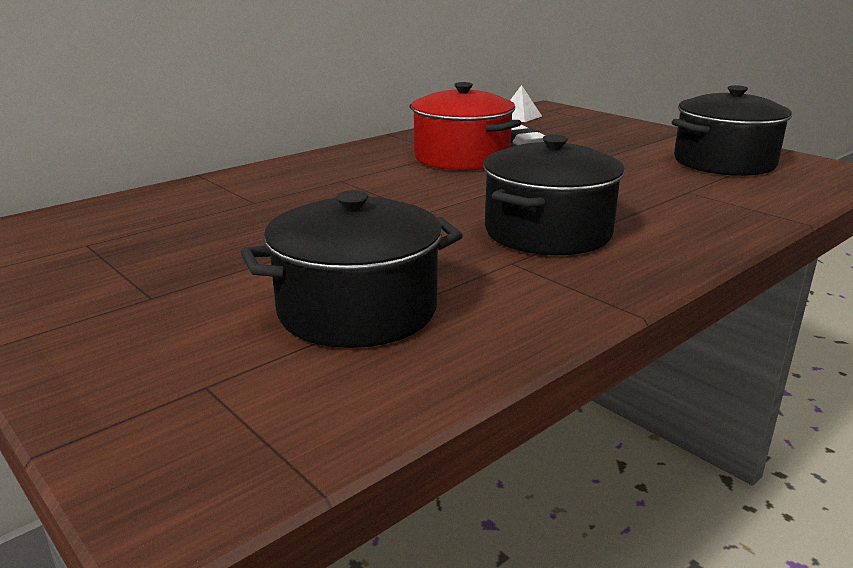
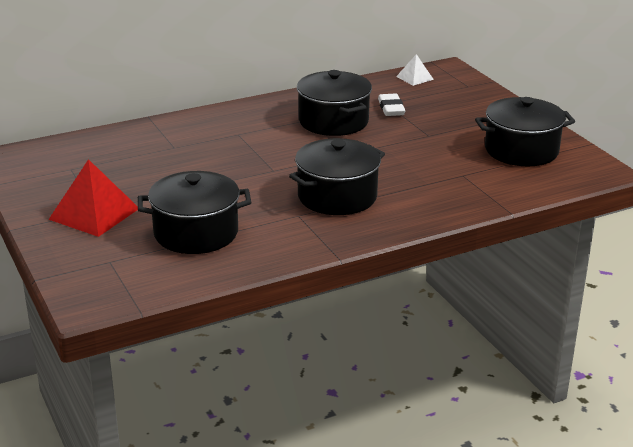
camera: 15 degrees right, 5 degrees up
red pot [409,82,521,171] -> black pot [297,70,372,136]
none -> red pyramid [48,159,138,237]

